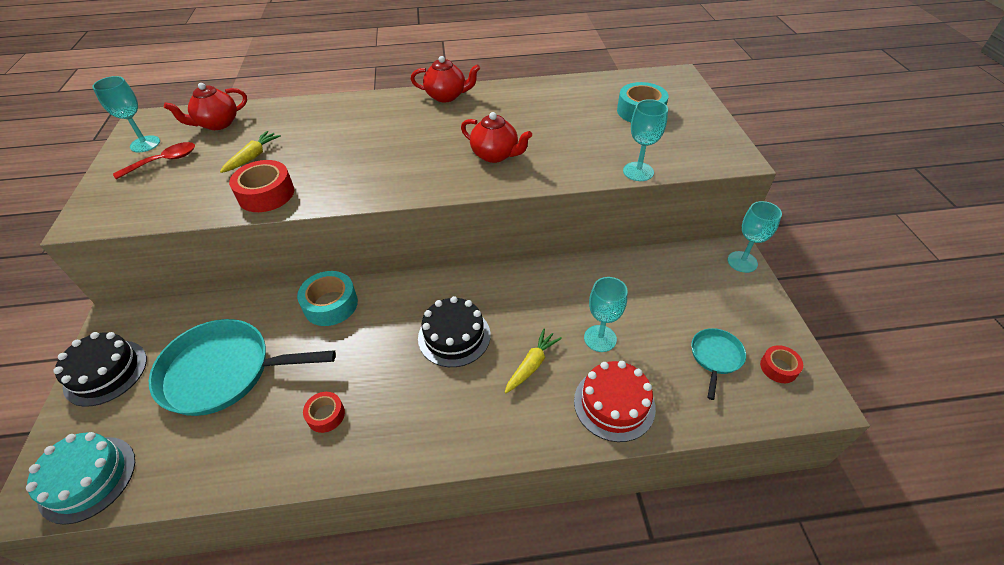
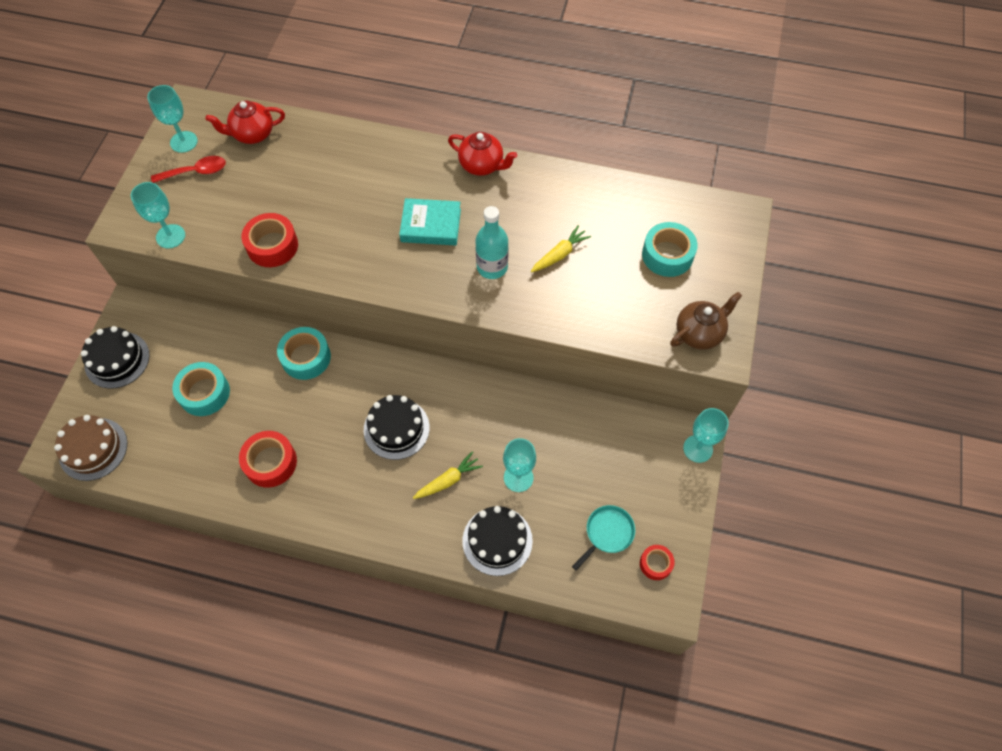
camera: 20 degrees right, 15 degrees up
turquoise cake [26,432,135,525] -> brown cake [54,415,127,481]
turquoise pan [149,319,336,416] -> turquoise tape [172,362,230,416]
yellow carrot [220,131,281,173] -> yellow carrot moved to [531,225,591,272]
red tape [303,392,345,433] -> red tape [239,431,297,488], size x1.69
red teapot [461,112,532,163] -> turquoise bottle [475,206,509,279]
red cake [574,361,656,442] -> black cake [462,506,533,576]
turquoise goblet [623,99,668,181] -> turquoise goblet moved to [131,182,185,248]
none -> turquoise book [399,198,461,246]
none -> brown teapot [670,292,742,350]

